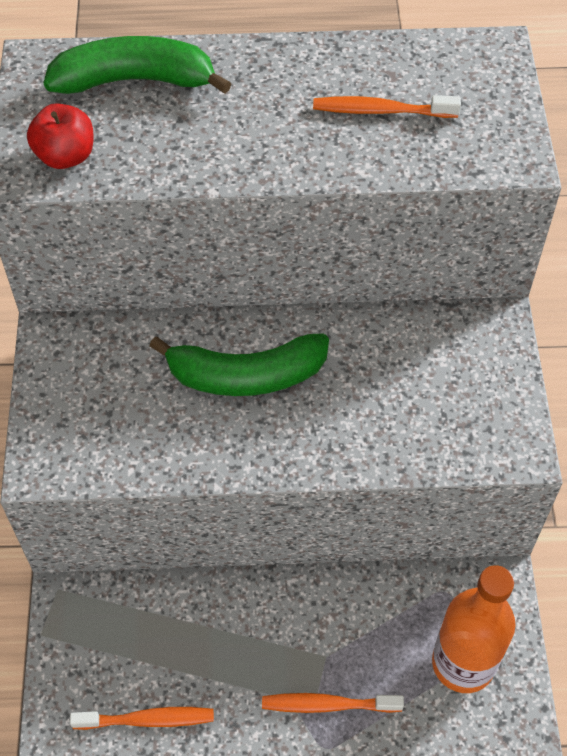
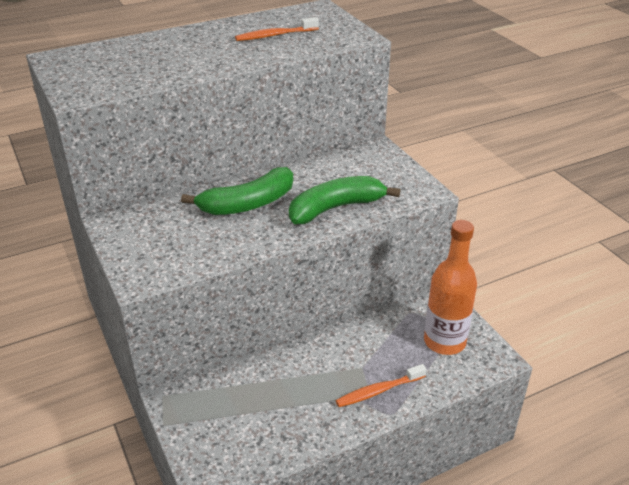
camera: 25 degrees left, 20 degrees down
red apple [27,103,93,169] -> none
green banana [44,36,231,94] -> green banana moved to [289,176,401,224]
orange toothbrush [70,707,214,730] -> none

